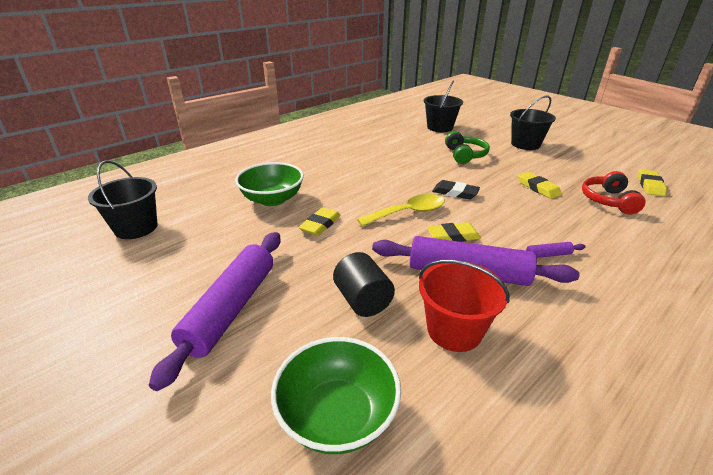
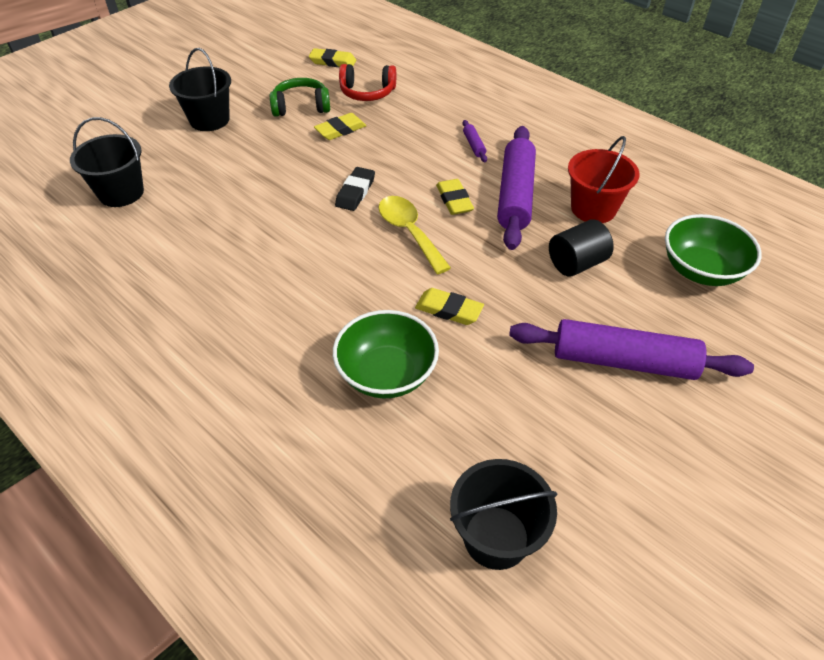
camera: 95 degrees left, 15 degrees up
green headphones [445,131,490,164] -> green headphones moved to [270,78,330,117]

